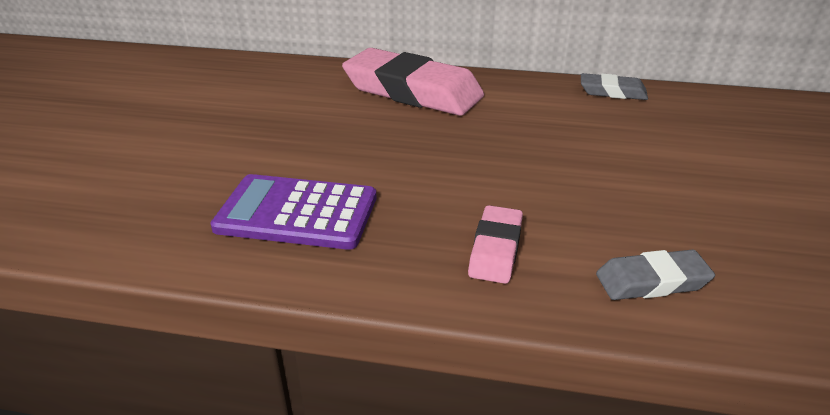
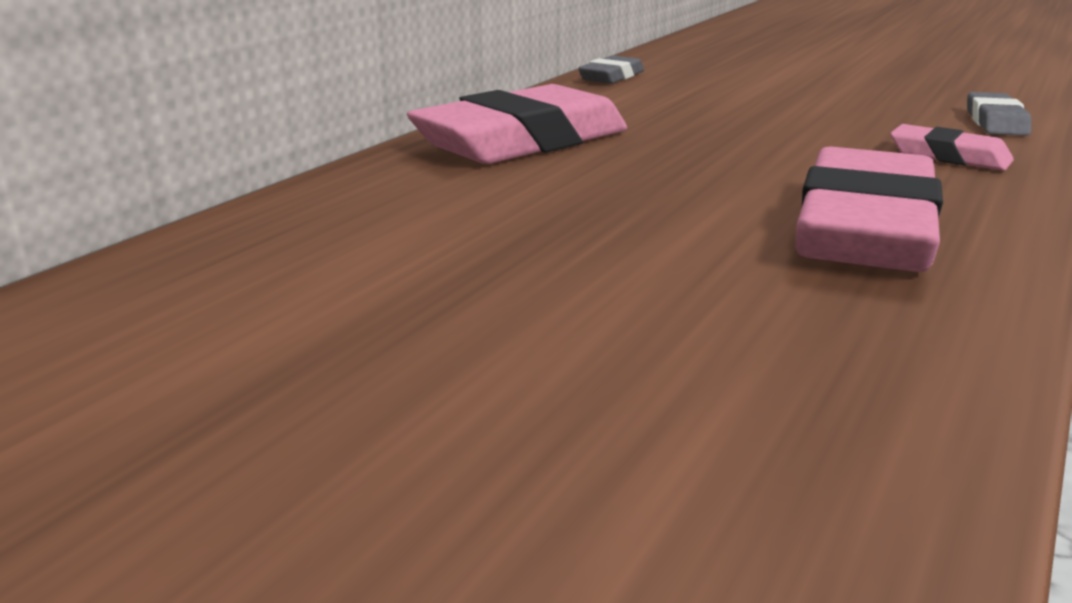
camera: 70 degrees left, 10 degrees down
purple calculator [210,174,377,250] -> pink eraser [795,147,943,272]

